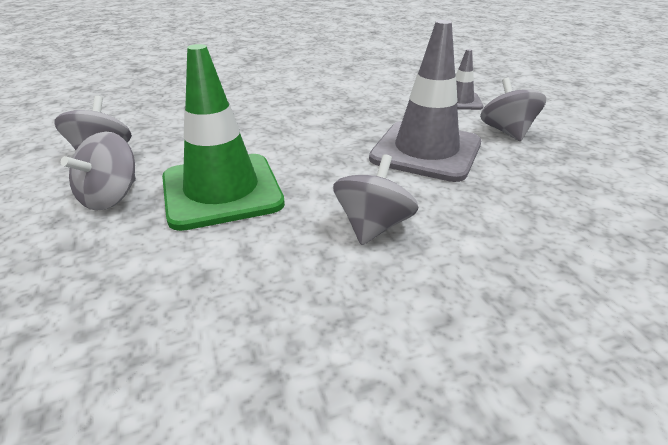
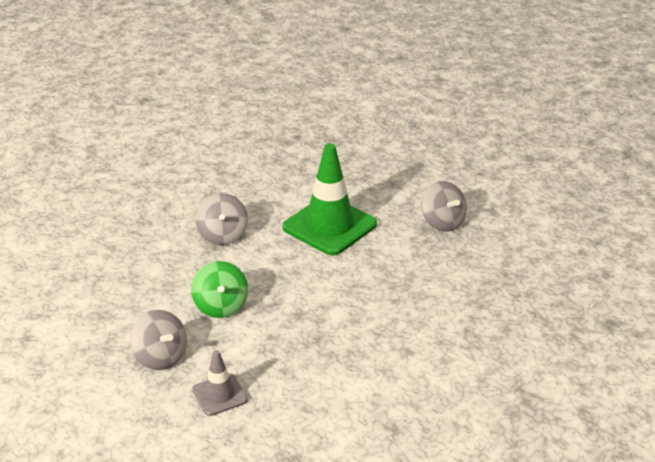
camera: 150 degrees right, 0 degrees up
grey spinning top [61,132,136,211] -> none
grey traffic cone [369,20,481,182] -> green spinning top [191,261,248,318]

